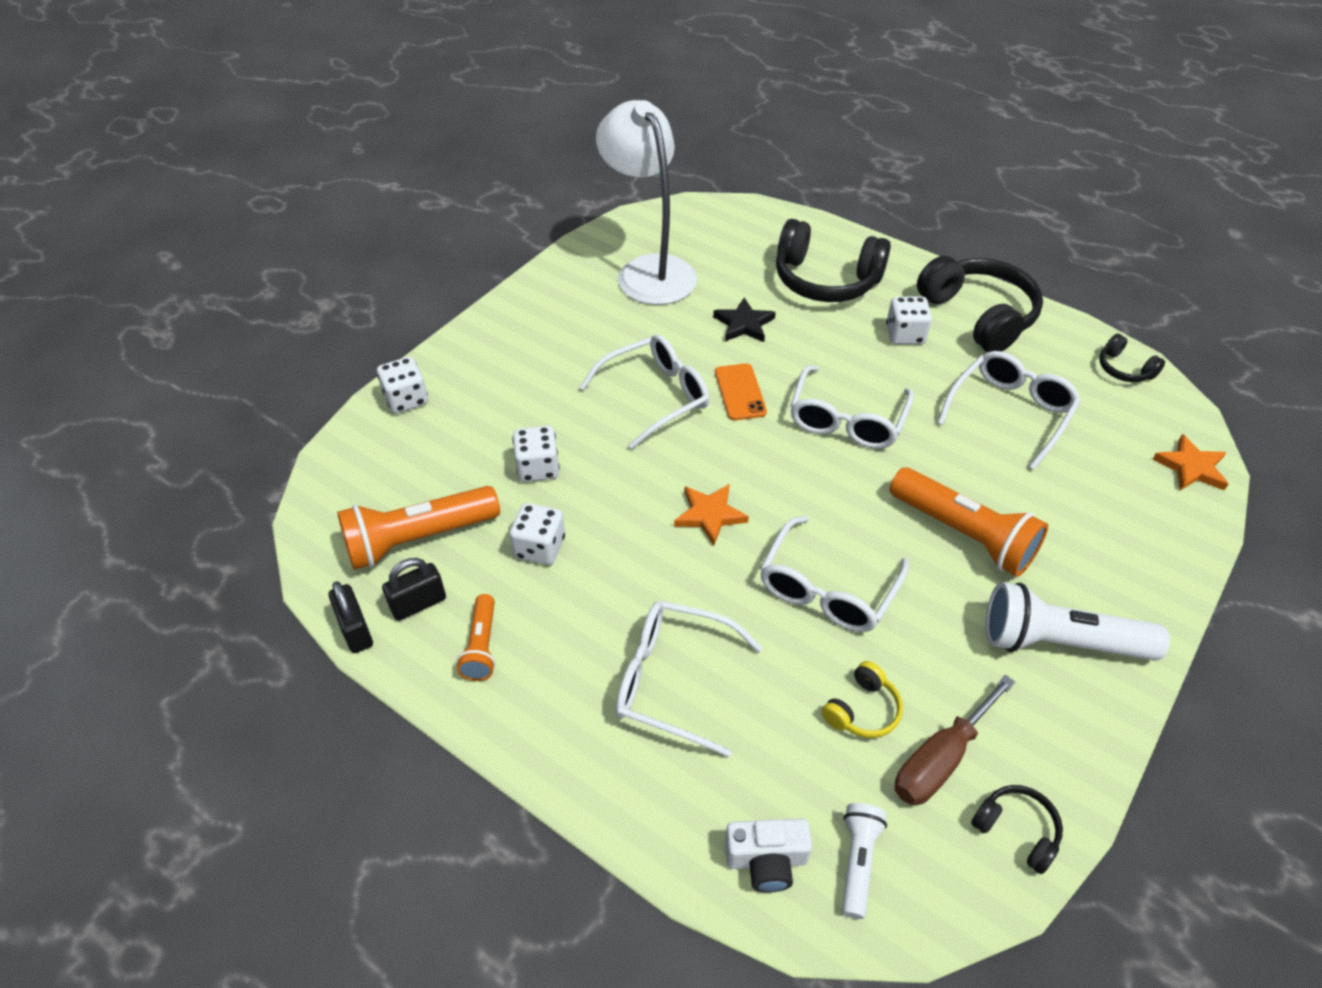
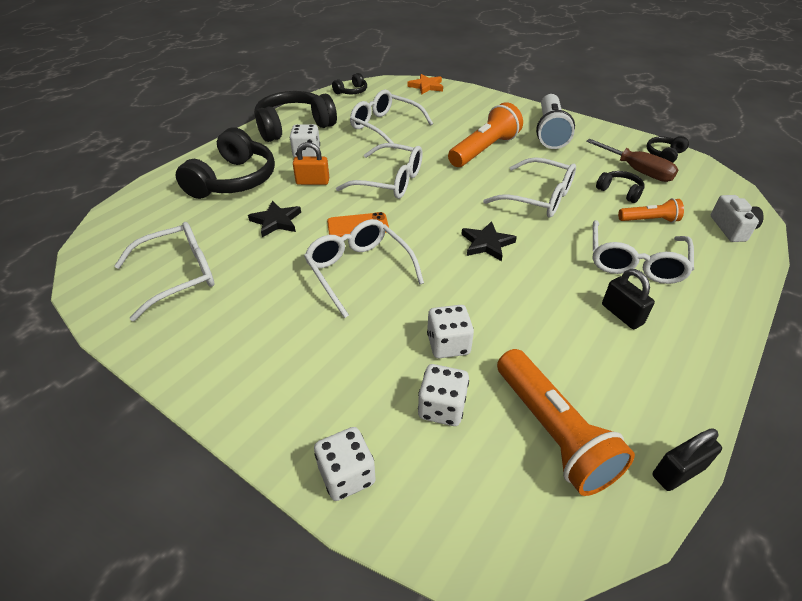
camera: 90 degrees left, 5 degrees down
black padlock [382,558,446,621] -> black padlock moved to [602,269,655,329]
orange flashlight [457,594,495,681] -> orange flashlight moved to [618,198,684,223]
white dice [510,503,565,565] -> white dice moved to [418,364,469,426]
white lamp [596,100,697,305] -> white glasses [114,222,215,321]
orange star [674,484,749,545] -> black star [461,221,517,261]
yellow headphones [822,661,903,738] -> black headphones [596,171,645,203]
white flashlight [842,803,887,919] -> none
none -> orange padlock [293,142,329,185]

